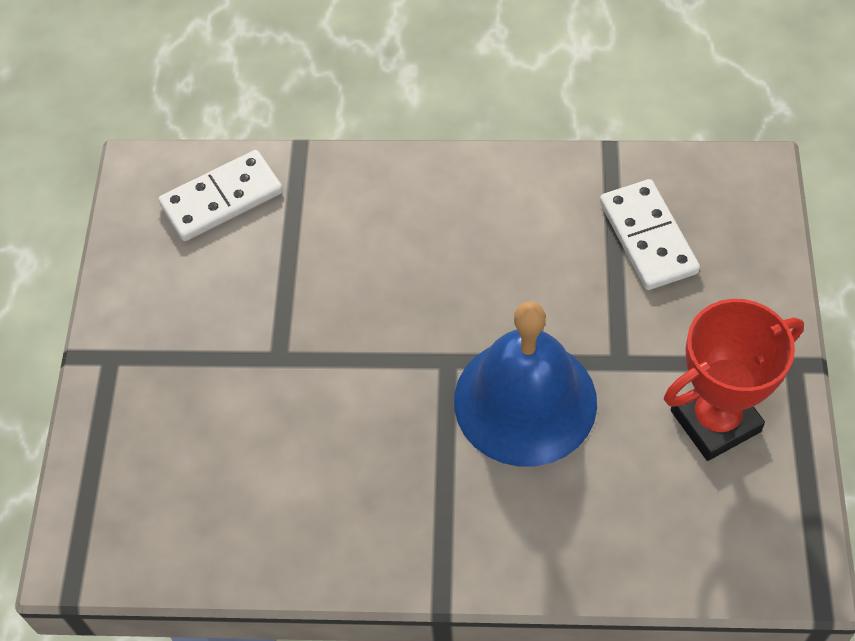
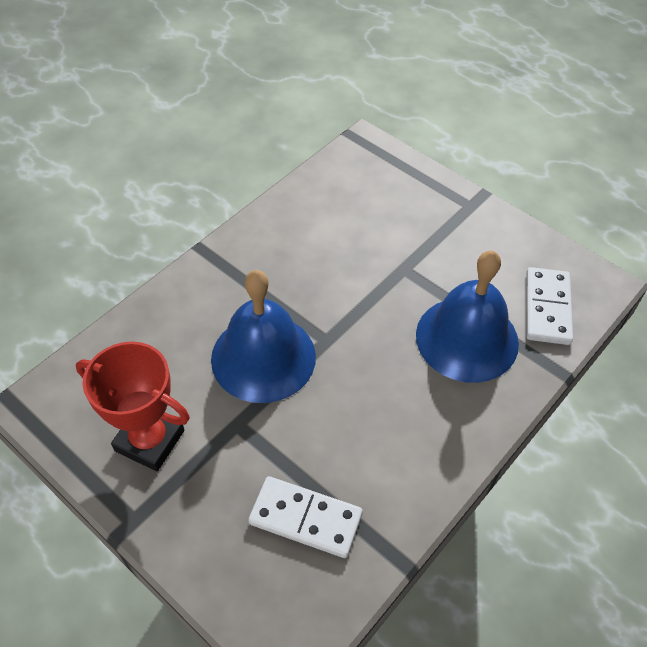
camera: 125 degrees right, 5 degrees down
red trophy [664,299,804,461] -> red trophy turned 75 degrees counterclockwise [76,341,190,471]
none -> blue bell [416,250,519,383]

